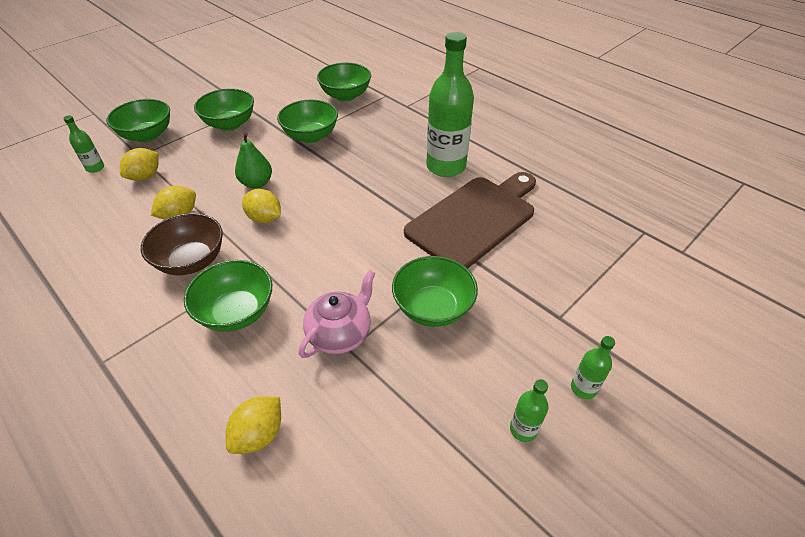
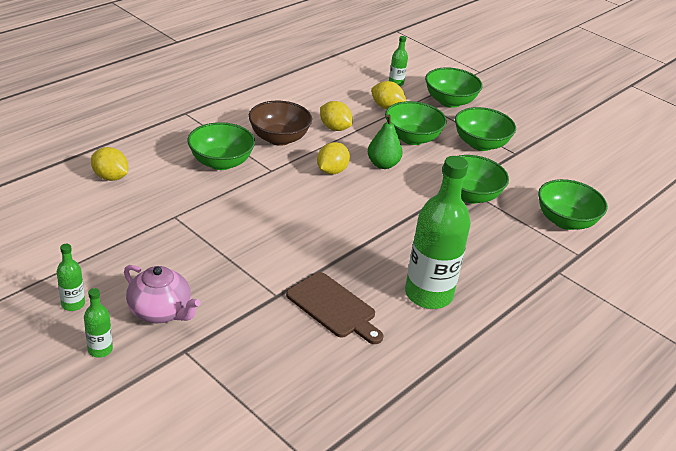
camera: 85 degrees right, 10 degrees down
pink teapot [299,270,376,358] -> pink teapot moved to [124,265,201,323]
green bowl [392,256,478,327] -> green bowl moved to [385,101,447,145]
brown cutting board [404,172,536,269] -> brown cutting board [286,272,384,344], size x0.60

